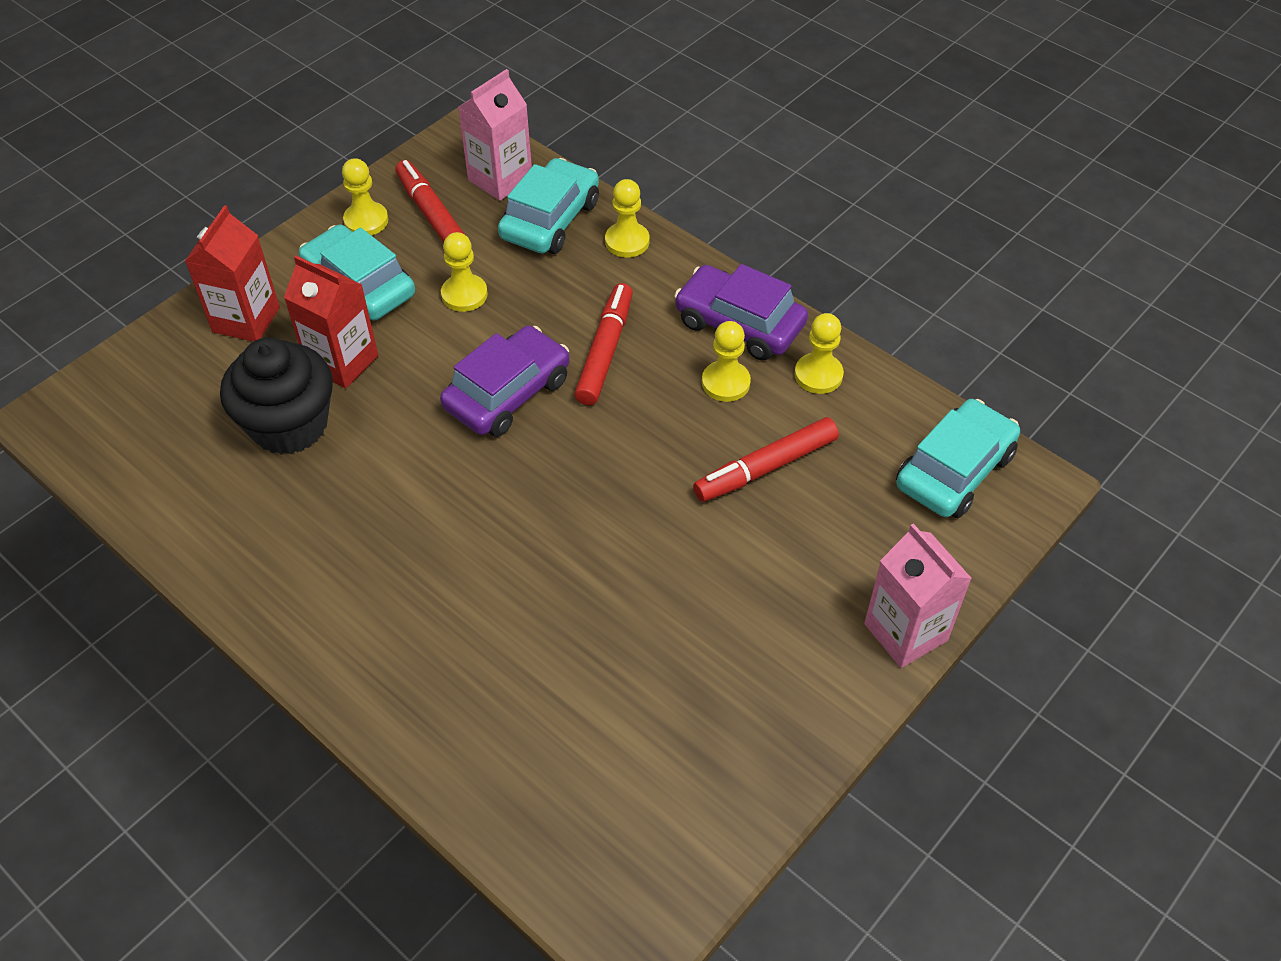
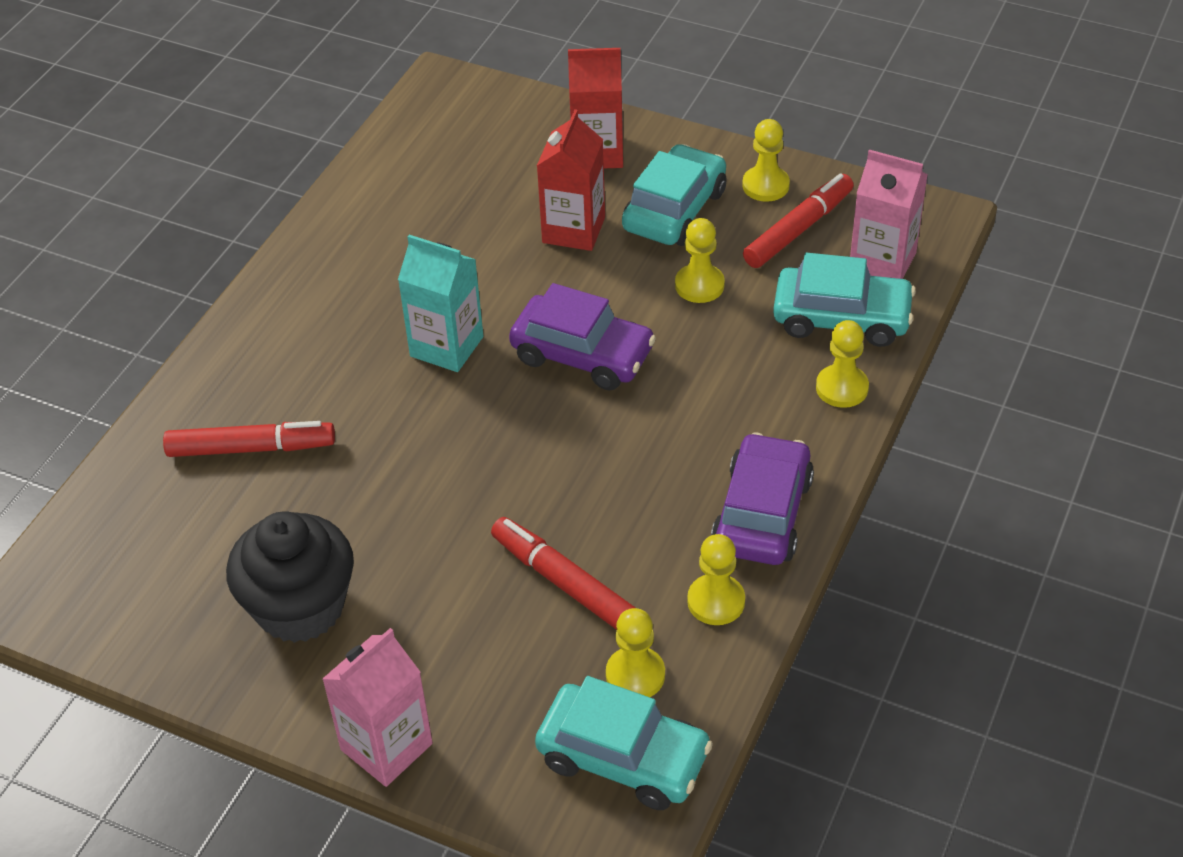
camera: 75 degrees right, 5 degrees down
black cupcake [220,337,333,455] -> black cupcake moved to [226,511,354,643]
red marker [574,283,633,405] -> red marker moved to [163,421,335,457]
yellow pawn [702,321,751,402] -> yellow pawn moved to [606,608,665,697]
none -> turquoise carton [398,235,483,372]

